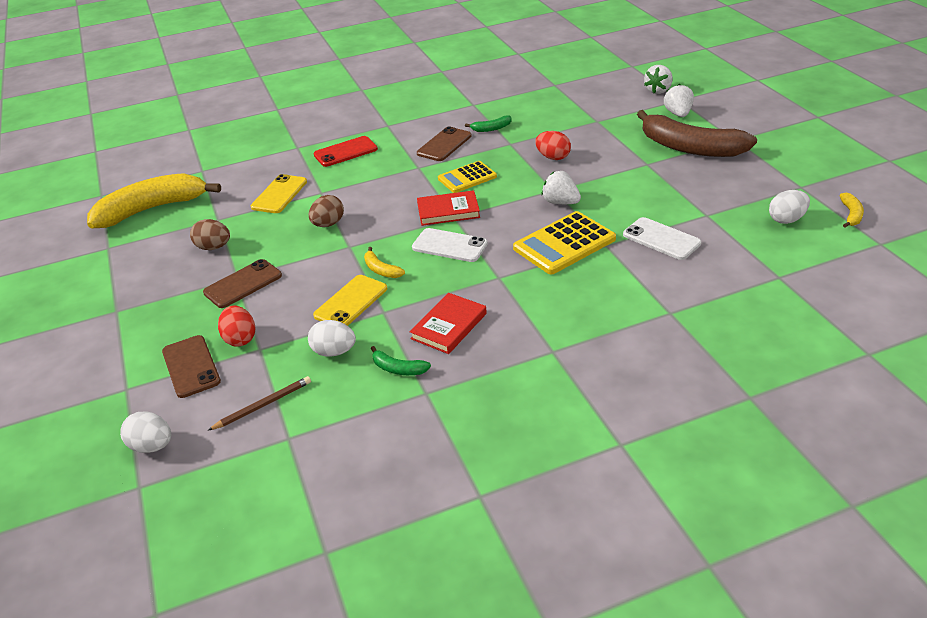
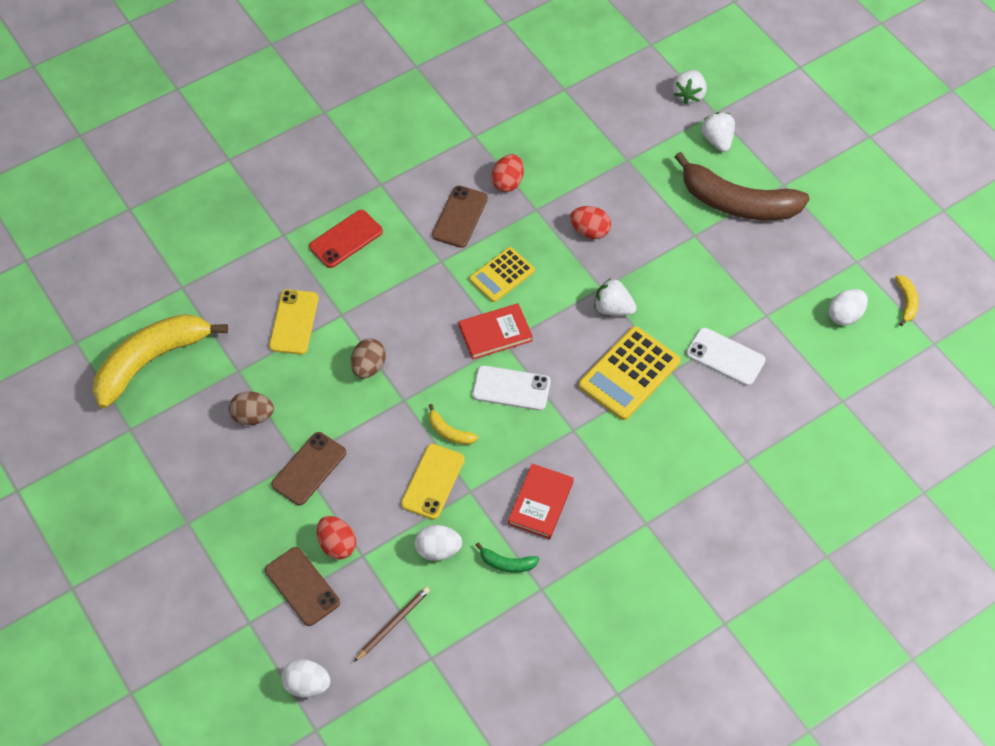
camera: 15 degrees left, 20 degrees up
green banana [465,115,512,132] -> red egg [491,154,524,192]

